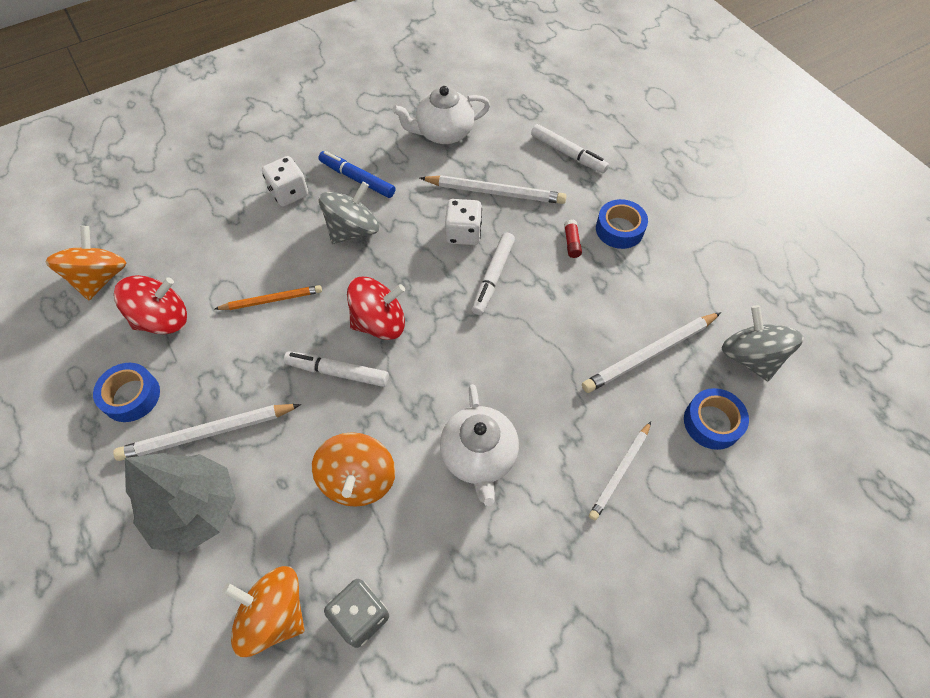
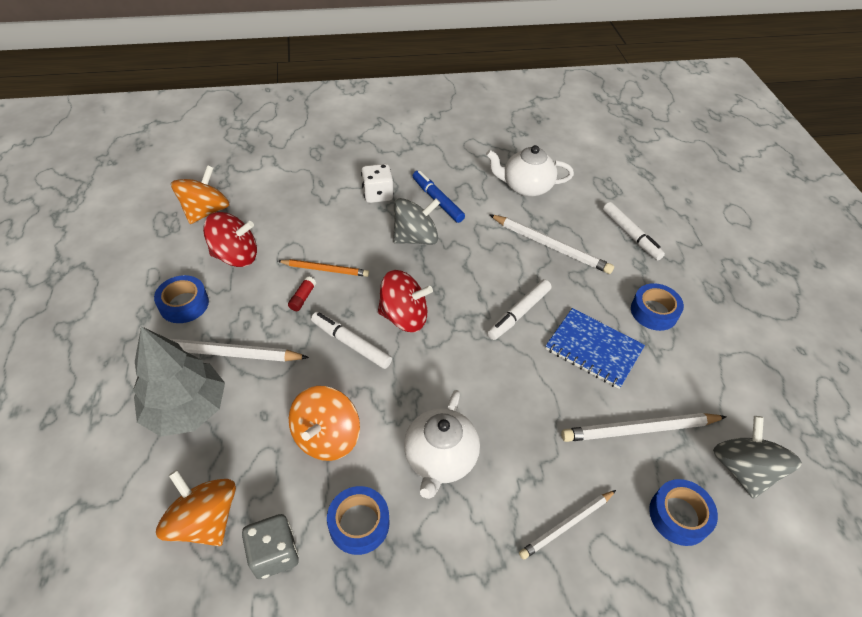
camera: 20 degrees right, 10 degrees down
white dice [445,199,482,245] -> none
red glue stick [564,219,582,258] -> red glue stick moved to [288,277,316,311]
none -> blue tape [327,486,389,555]
none -> blue notebook [545,308,645,389]

